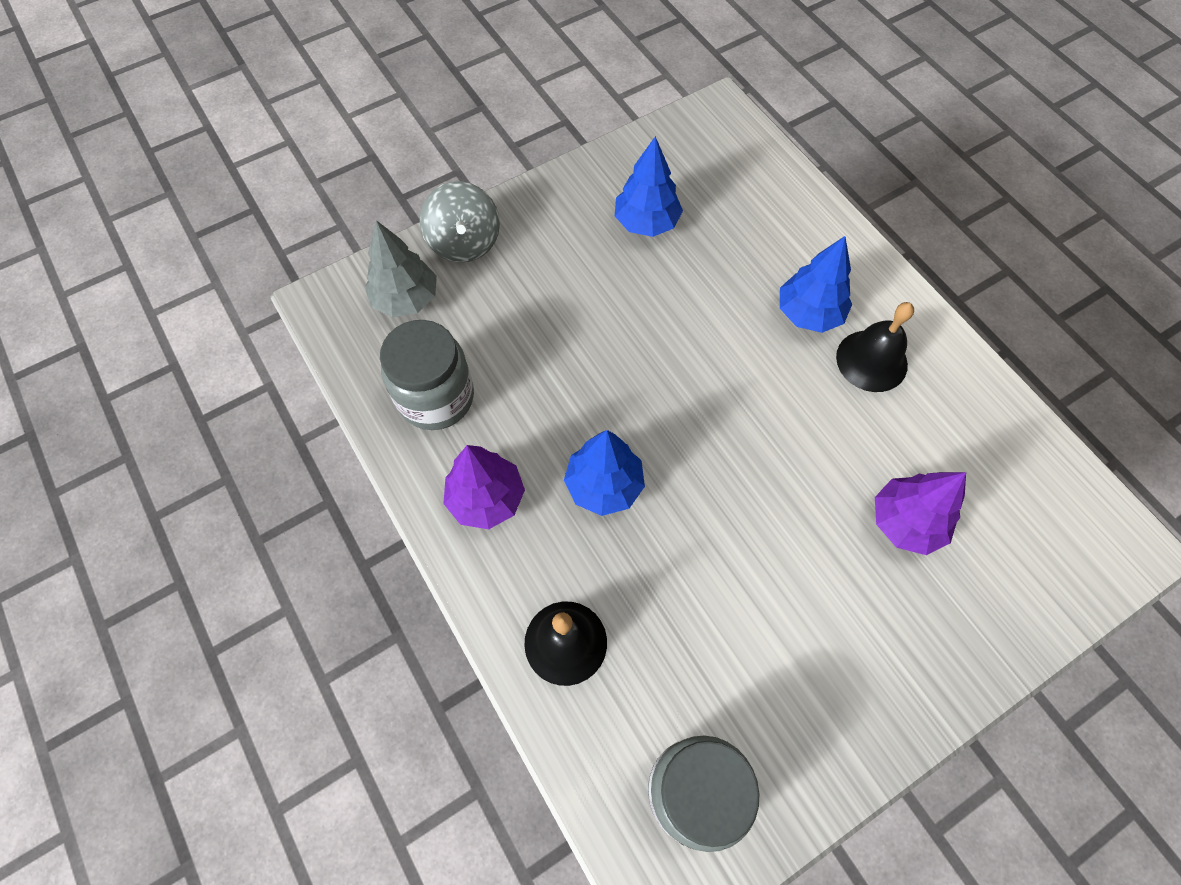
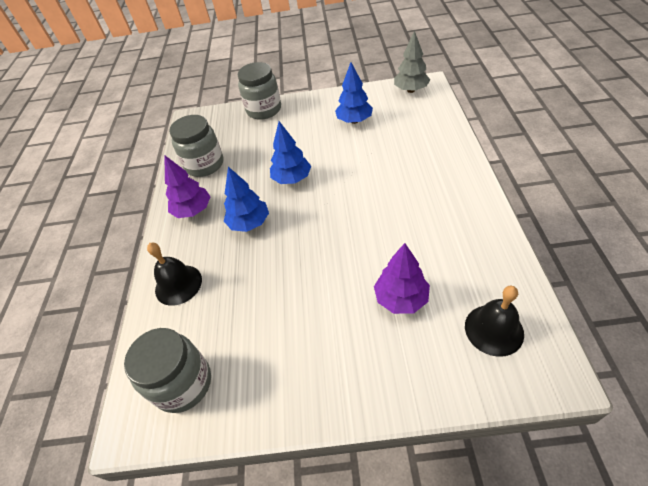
camera: 35 degrees right, 15 degrees down
grey tree [365,220,437,317] -> grey tree moved to [394,30,430,93]
grey spinning top [420,181,500,263] -> grey jar [238,62,281,120]
blue tree [780,236,852,333] -> blue tree moved to [270,121,311,184]
black bell [836,302,914,392] -> black bell moved to [465,285,524,357]

